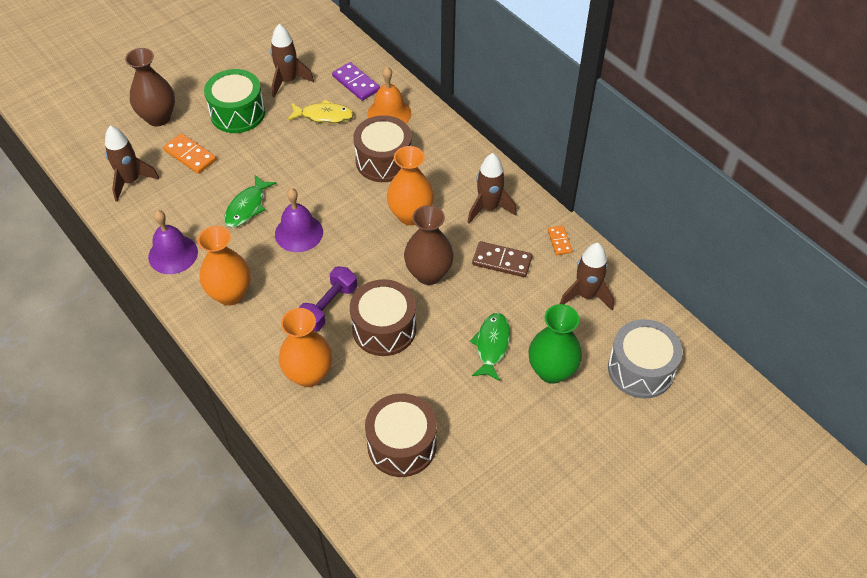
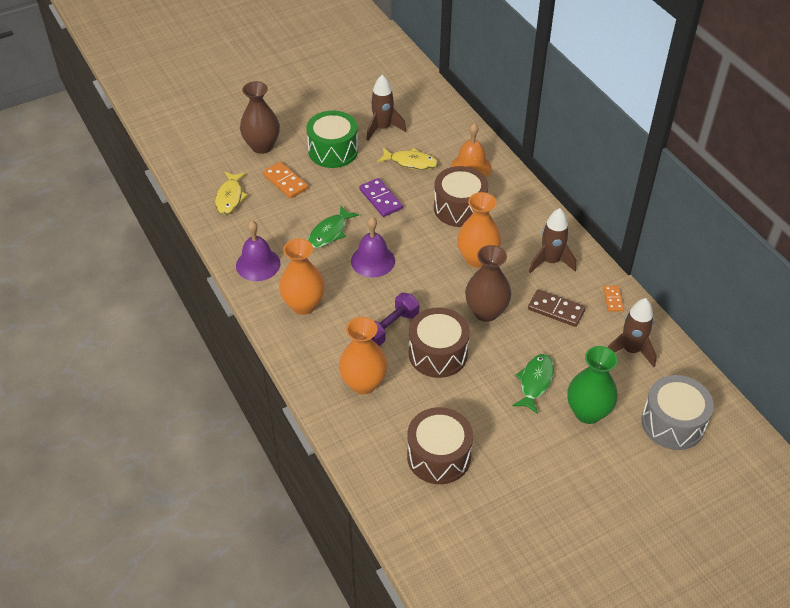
camera: 10 degrees right, 5 degrees down
brown rocket [105,126,159,202] -> yellow fish [215,171,248,215]
purple domino [332,62,380,101] -> purple domino moved to [359,178,403,217]

